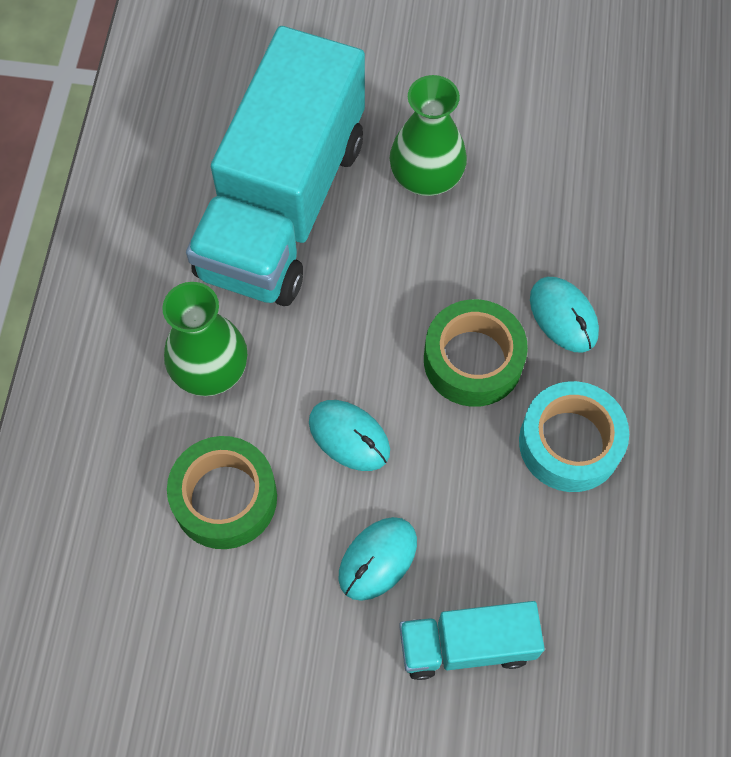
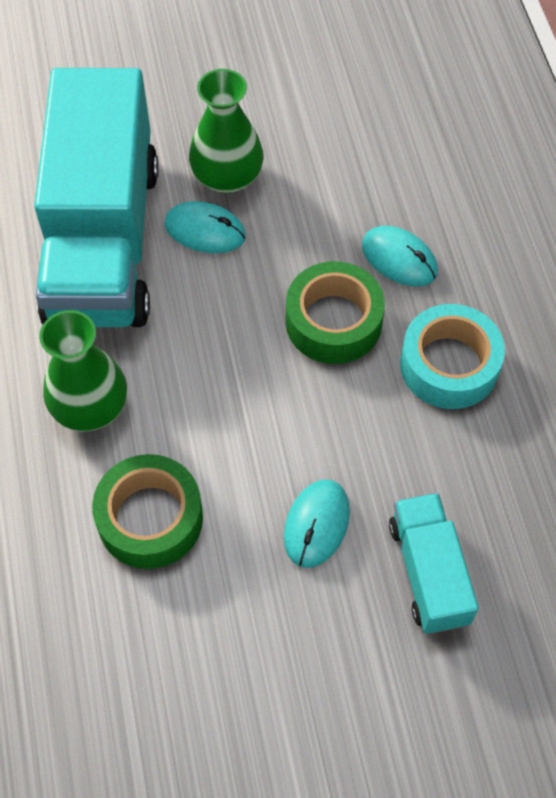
camera: 20 degrees left, 5 degrees down
turquoise mouse [309,400,390,471] -> turquoise mouse moved to [164,201,246,253]
turquoise truck [399,601,545,680] -> turquoise truck turned 105 degrees clockwise [389,493,479,634]

